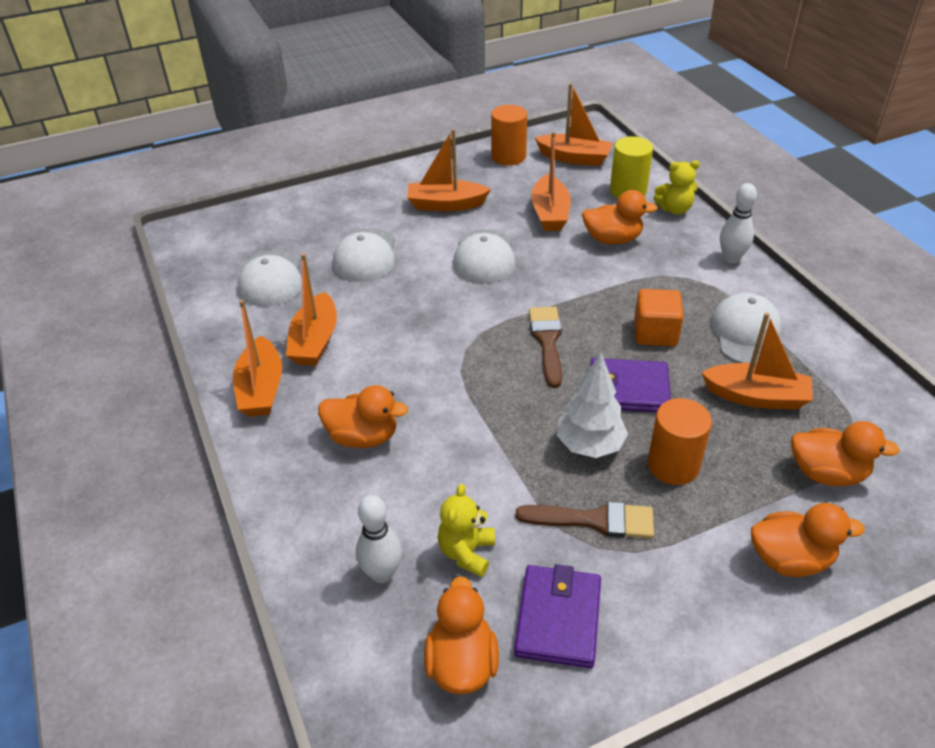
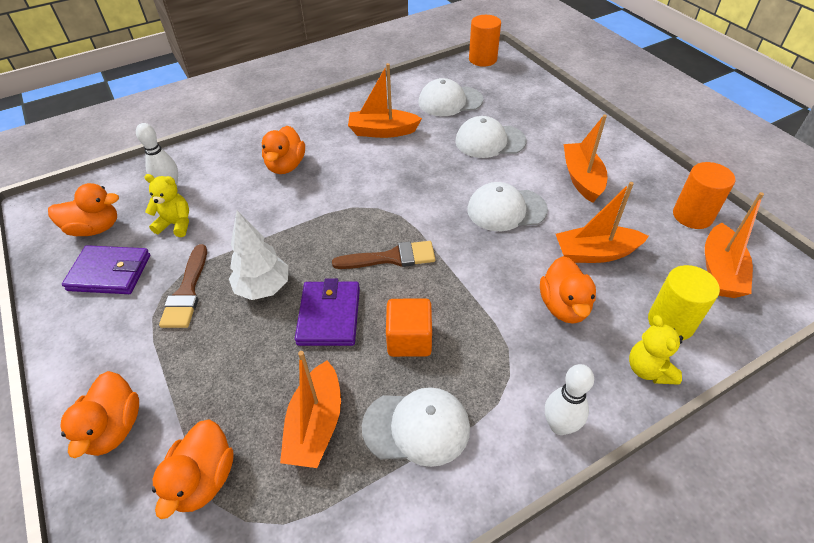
camera: 85 degrees right, 5 degrees up
orange boat [233,300,282,417] -> none
orange cylinder [647,398,712,485] -> orange cylinder moved to [469,15,501,67]

